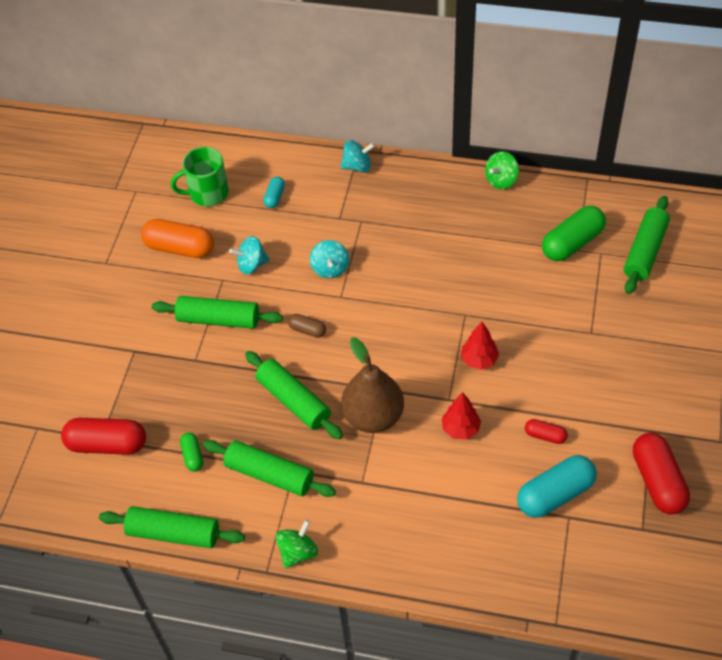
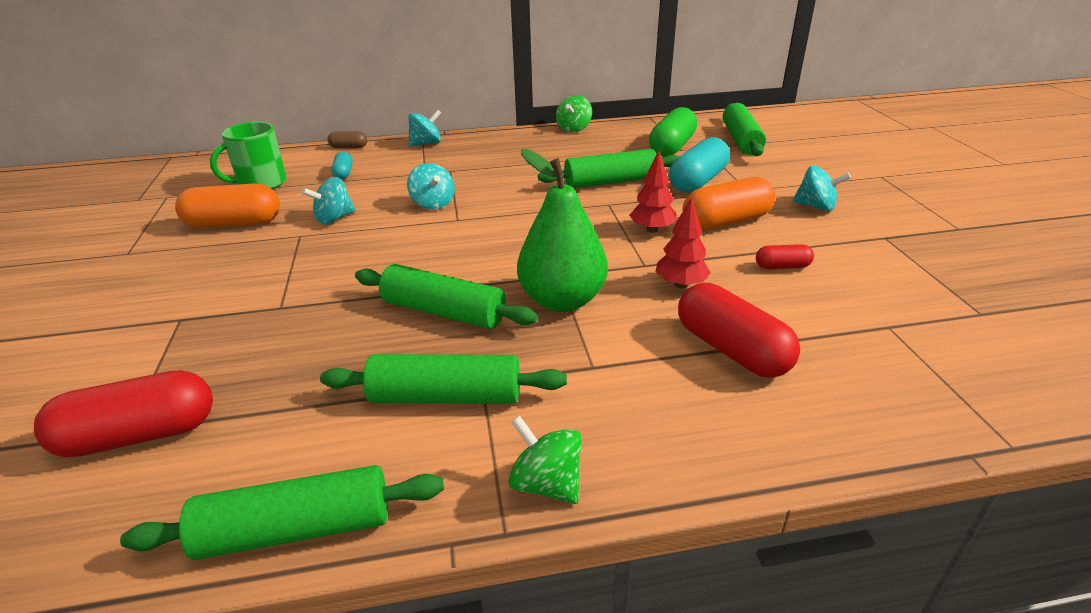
camera: 25 degrees left, 20 degrees down
green rolling pin [152,296,283,329] -> green rolling pin moved to [538,149,679,188]
green capsule [180,432,203,472] -> none
green spinning top [276,520,318,569] -> green spinning top turned 60 degrees counterclockwise [508,416,582,504]
brown capsule [288,314,326,338] -> brown capsule moved to [328,131,367,148]
brown pear [341,337,404,433] -> green pear [517,149,608,312]
turquoise capsule [517,455,597,518] -> turquoise capsule moved to [669,137,730,193]
red capsule [633,433,690,514] -> red capsule moved to [678,283,800,378]
none -> orange capsule [683,177,775,230]
none -> turquoise spinning top [792,165,851,211]

